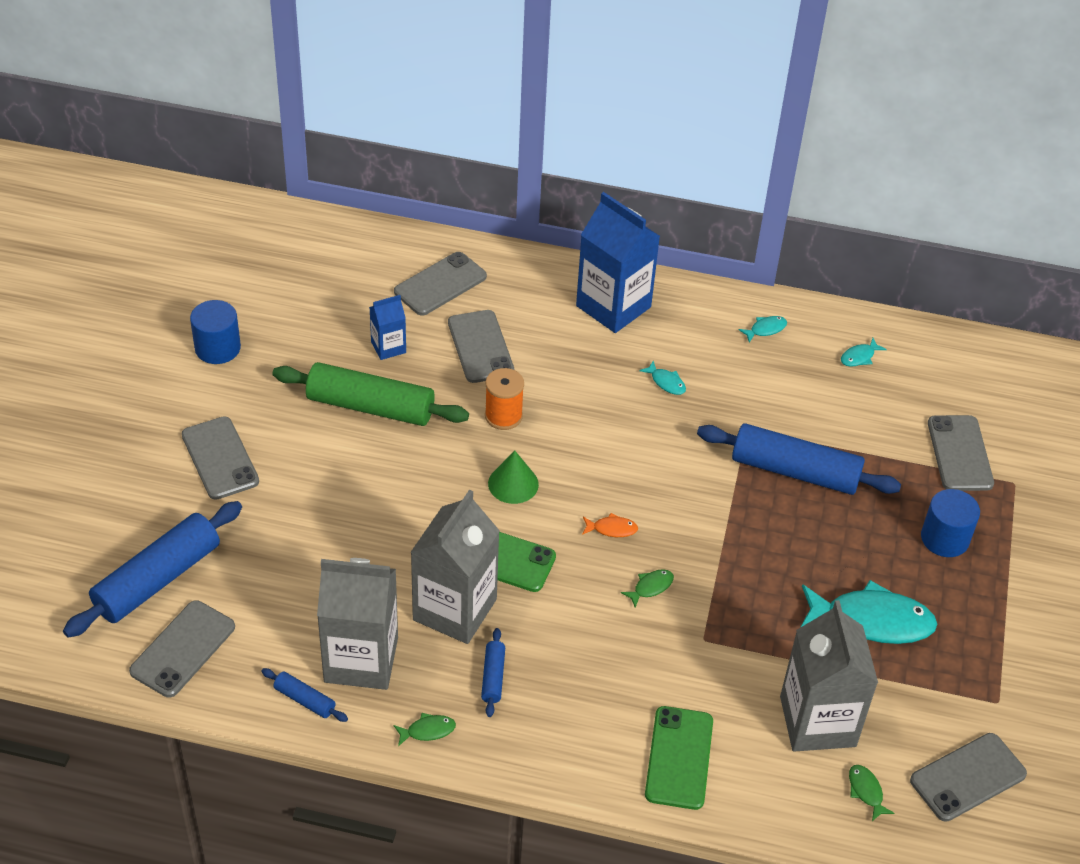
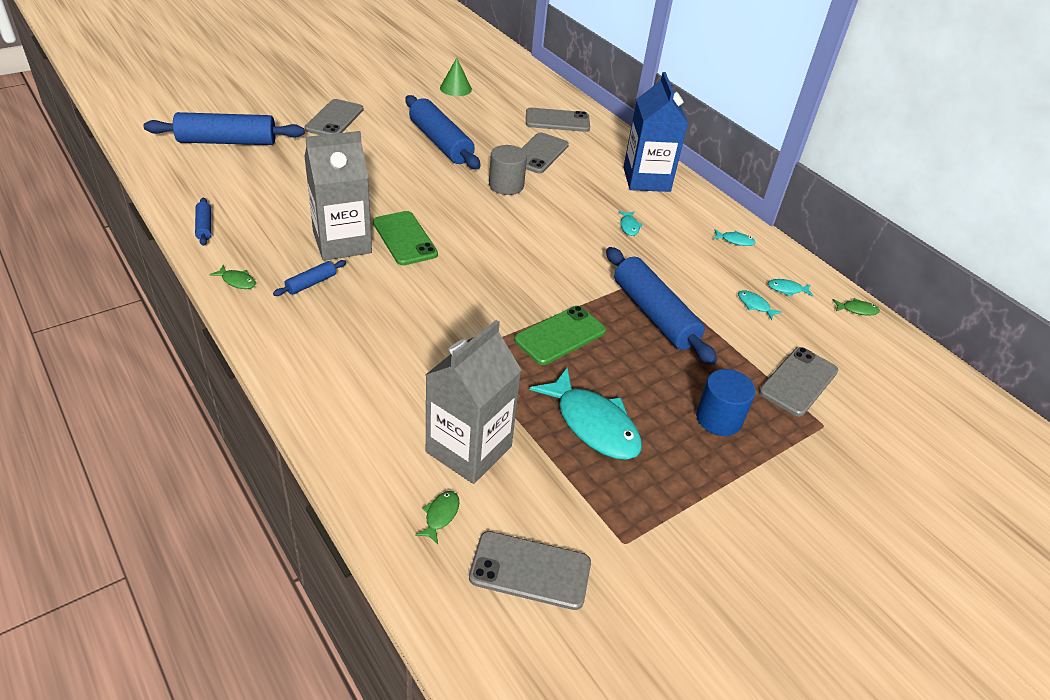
camera: 40 degrees right, 5 degrees down
grey phone [129,600,235,697] -> none
blue cylinder [190,300,241,364] -> none
green rolling pin [272,362,469,426] -> blue rolling pin [405,95,481,169]
grey carton [317,558,398,690] -> none
blue carton [369,295,406,360] -> none
orange spool [485,368,524,430] -> grey cylinder [489,145,527,195]
green cone [488,451,539,504] -> green cone moved to [440,58,472,96]
orange fish [582,513,638,537] -> none
green fish [621,569,674,608] -> green fish moved to [833,298,880,316]
green phone [645,706,713,810] -> green phone moved to [514,306,606,365]
none -> turquoise fish [738,290,782,320]

